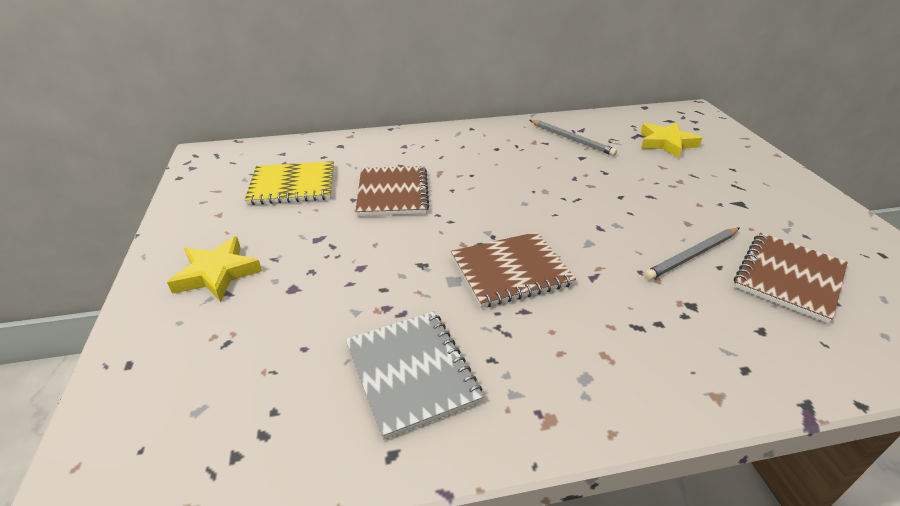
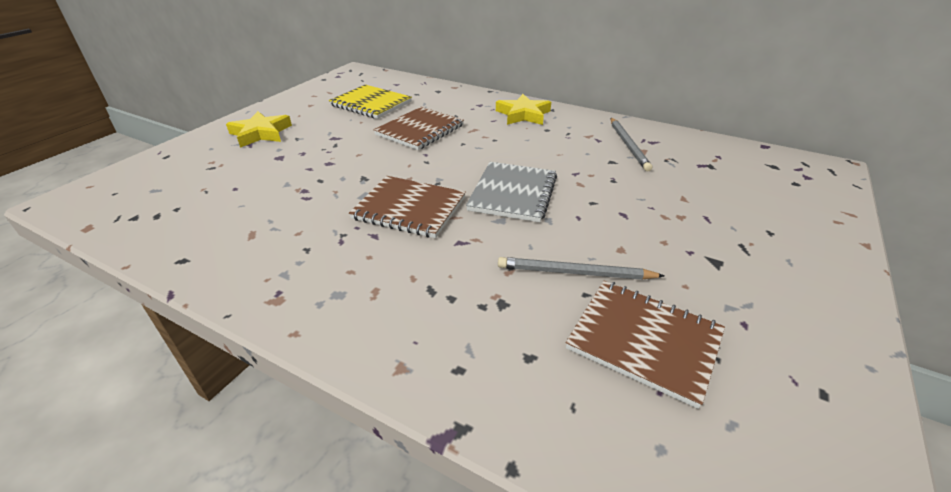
camera: 40 degrees right, 0 degrees up
grey notebook [345,311,484,440] -> grey notebook moved to [466,162,557,222]
yellow star [641,123,702,158] -> yellow star moved to [496,94,551,125]
brown notebook [734,233,848,324] -> brown notebook turned 45 degrees clockwise [566,281,725,409]

